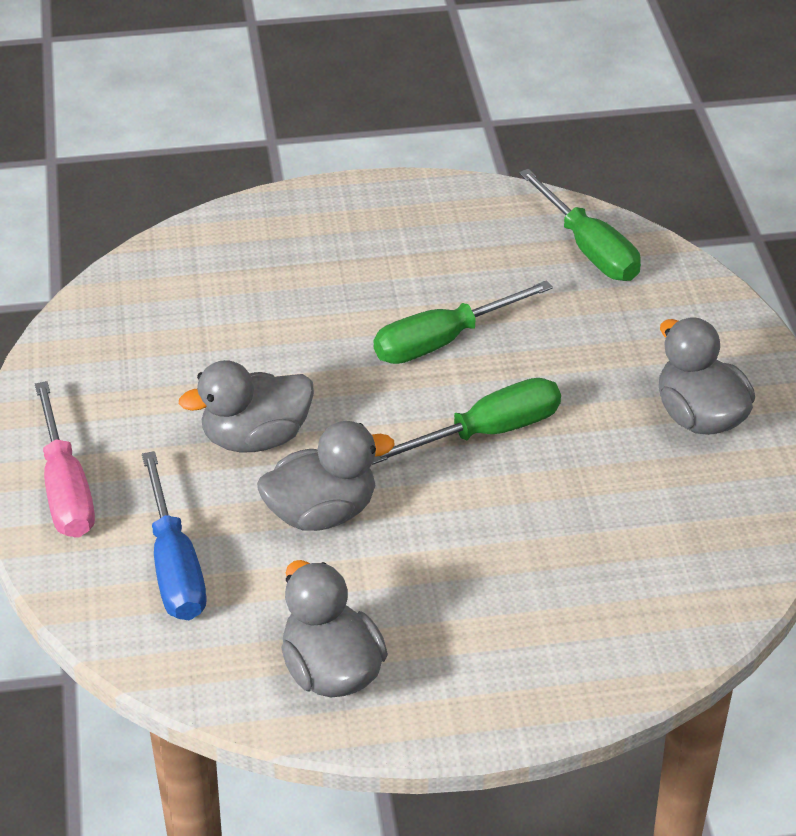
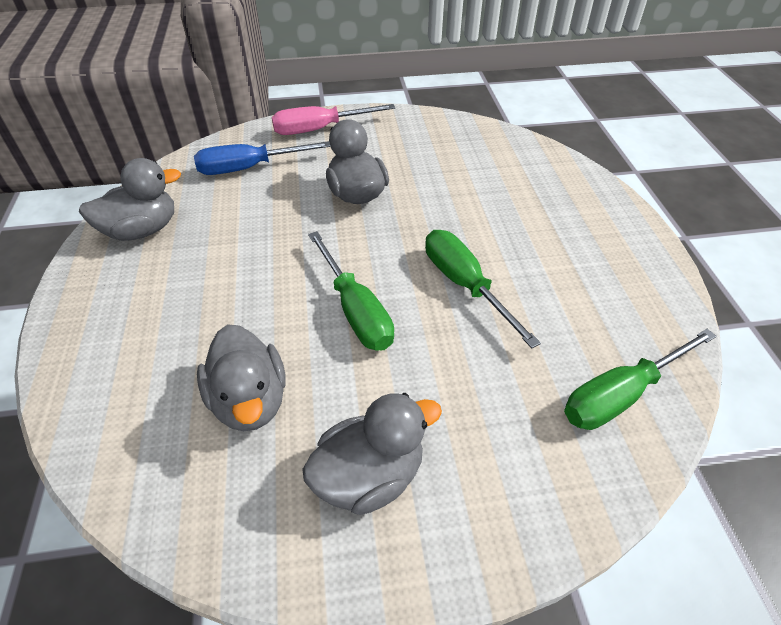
camera: 90 degrees right, 5 degrees up
grey duck [257,421,394,531] -> grey duck moved to [197,324,286,431]

